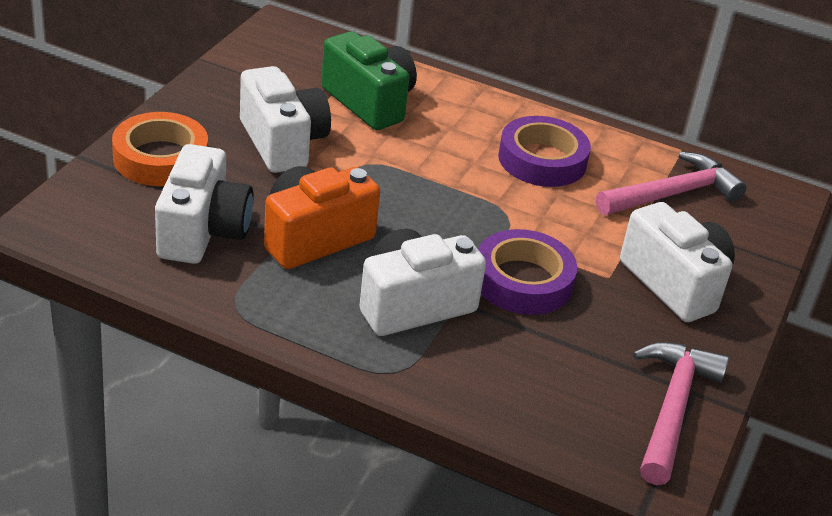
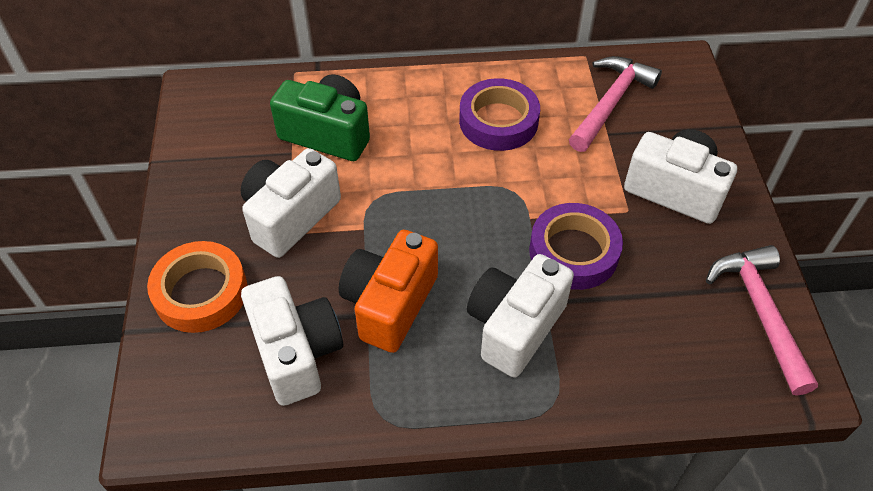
camera: 25 degrees left, 15 degrees up
white camera [240,66,331,173] -> white camera turned 90 degrees counterclockwise [241,148,341,258]

